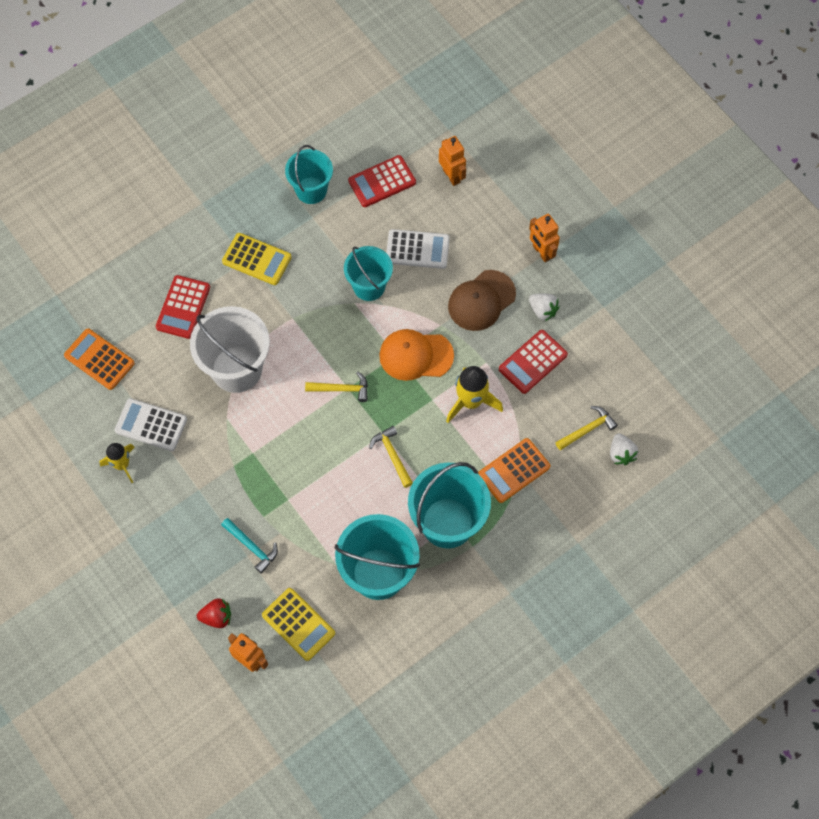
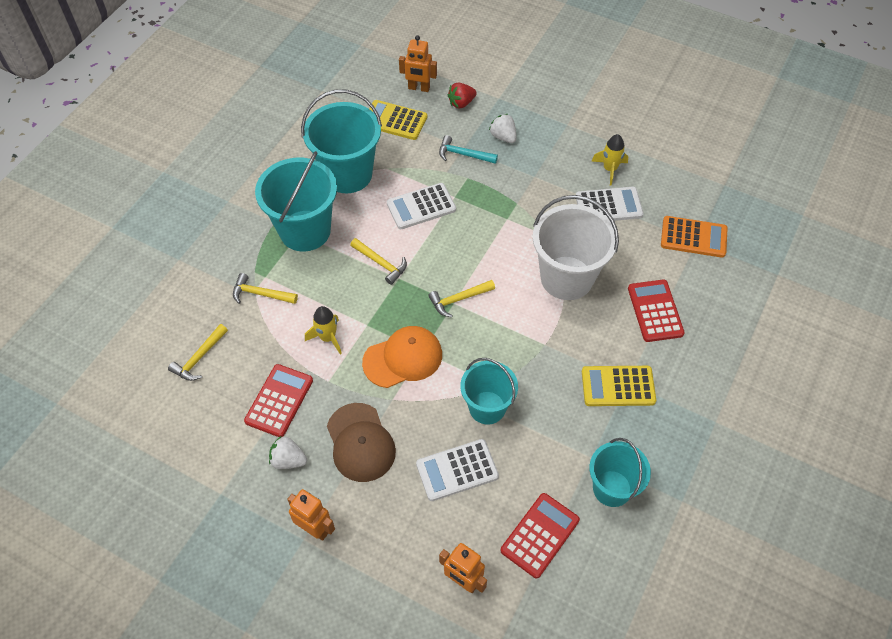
camera: 155 degrees right, 10 degrees down
yellow rocket [446,366,503,423] -> yellow rocket [305,306,342,354], size x0.66
brown cap [448,270,516,331] -> brown cap turned 135 degrees clockwise [327,403,396,482]
orange calculator [478,438,550,503] -> yellow hammer [233,273,298,304]
white strawberry [610,433,638,465] -> white strawberry moved to [489,114,517,143]
none -> white calculator [387,183,456,229]

